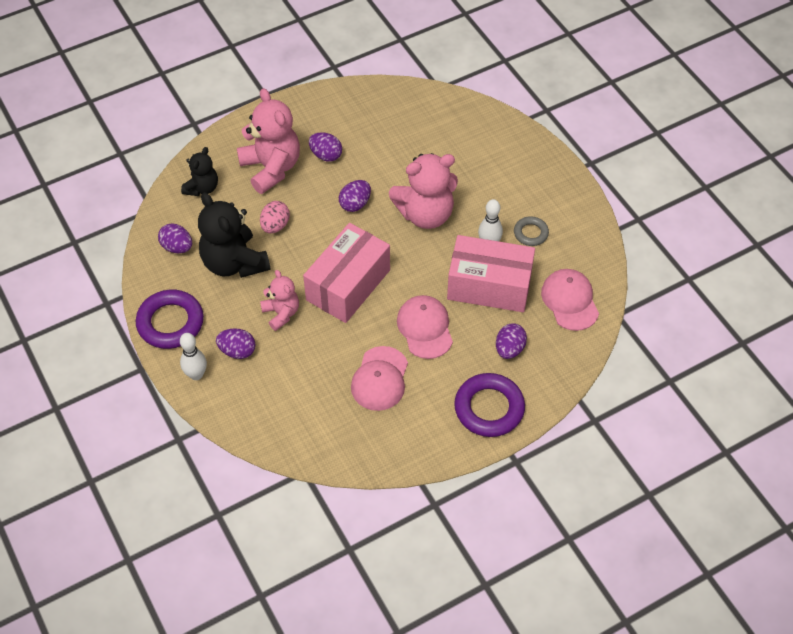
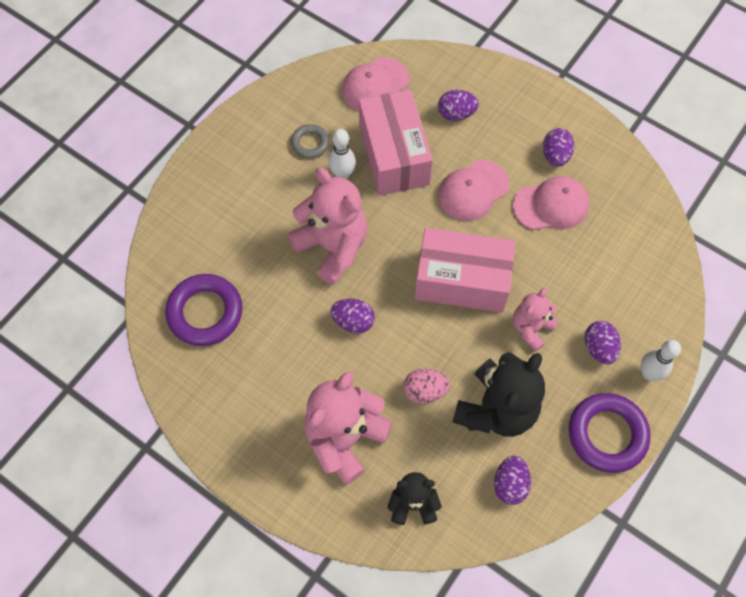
camera: 115 degrees left, 10 degrees up
purple egg [309,132,342,162] -> purple egg moved to [543,128,574,167]
purple ring [454,373,525,437] -> purple ring moved to [165,274,242,346]

